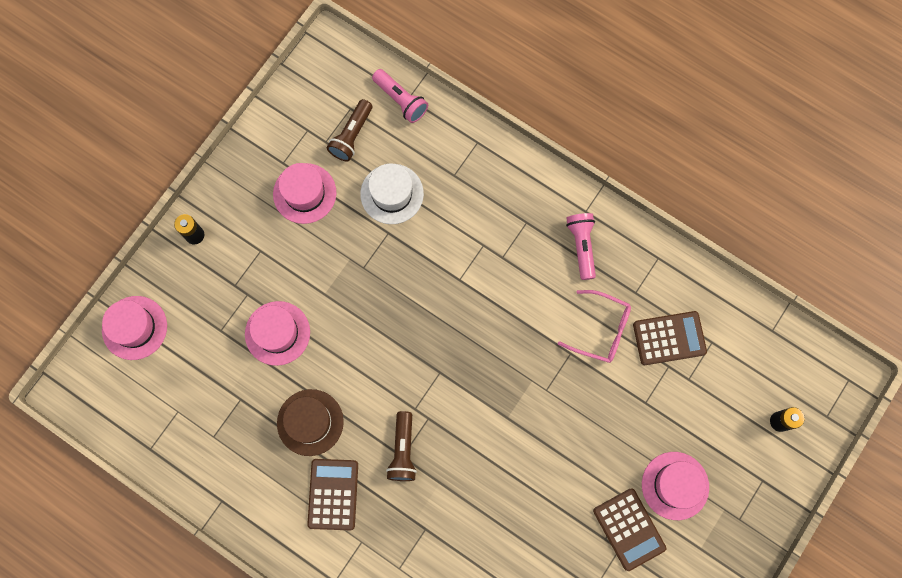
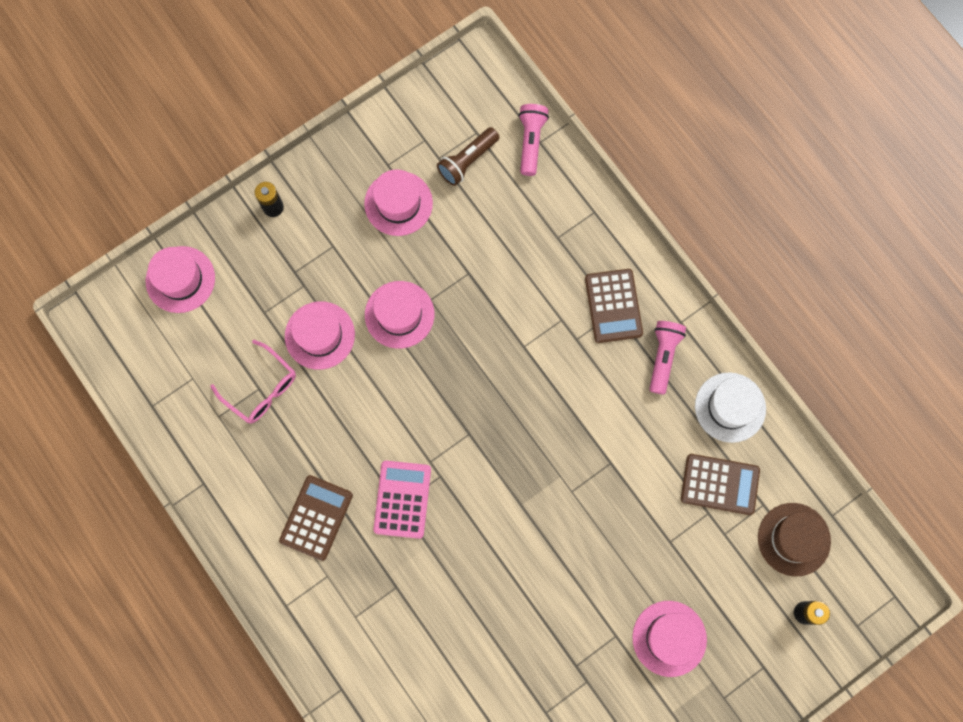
camera: 20 degrees right, 0 degrees up
brown hat [277,389,344,456] -> brown hat moved to [758,503,831,576]
white hat [360,163,424,224] -> white hat moved to [695,372,766,443]
pink flashlight [372,69,428,123] -> pink flashlight turned 150 degrees counterclockwise [519,104,549,176]
brown flashlight [386,411,417,481] -> pink calculator [373,461,431,539]
pink glasses [558,290,631,363] -> pink glasses moved to [210,340,296,424]
brown calculator [593,489,666,571] -> brown calculator moved to [585,269,643,343]
none -> pink hat [365,281,434,349]

